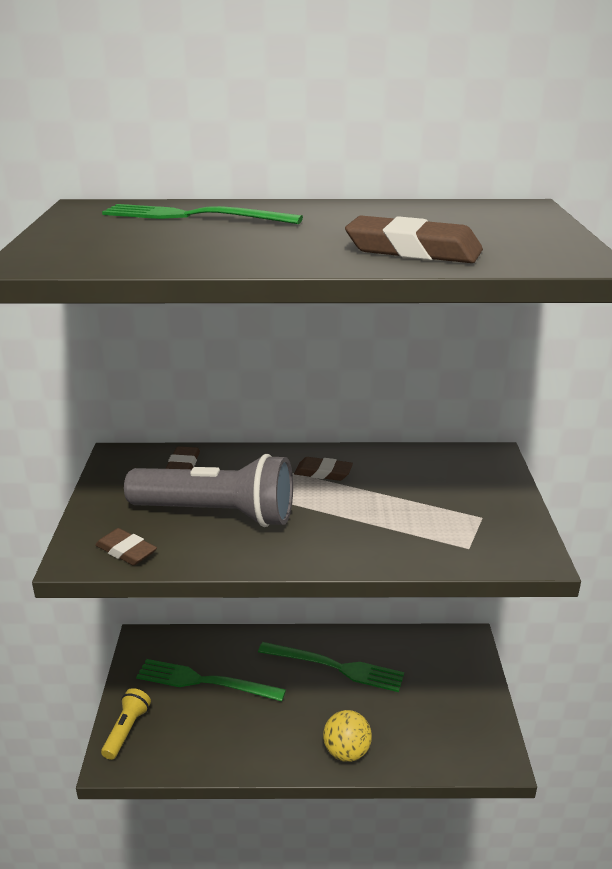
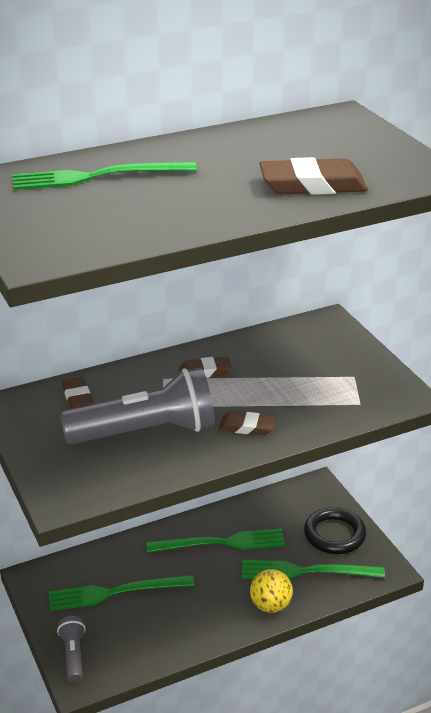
camera: 25 degrees left, 5 degrees up
brown eraser [95,528,157,566] -> brown eraser moved to [219,411,276,435]
yellow flashlight [101,688,151,760] -> grey flashlight [57,616,86,683]
none -> green fork [242,560,385,579]
none -> black ring [304,507,366,554]

